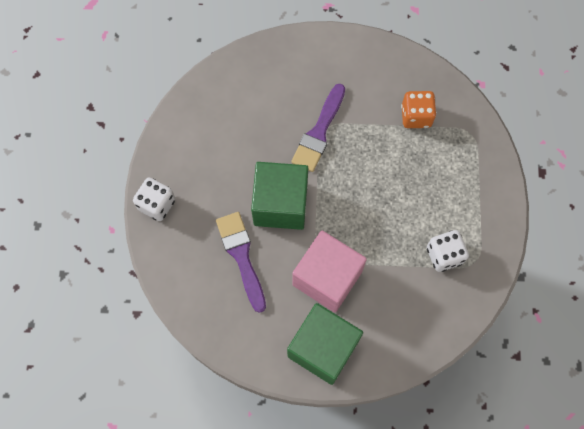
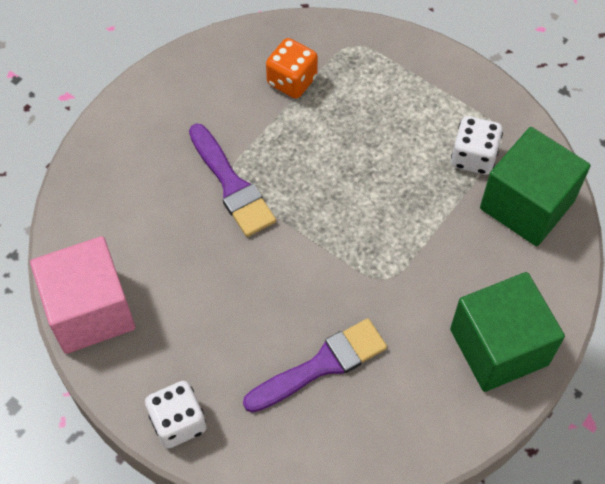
camera: 55 degrees left, 10 degrees down
purple brush [216,212,266,313] -> purple brush turned 135 degrees clockwise [243,318,387,413]
green cube [251,162,308,230] -> green cube moved to [480,127,591,246]
pink cube [292,231,367,312] -> pink cube moved to [30,236,135,354]

